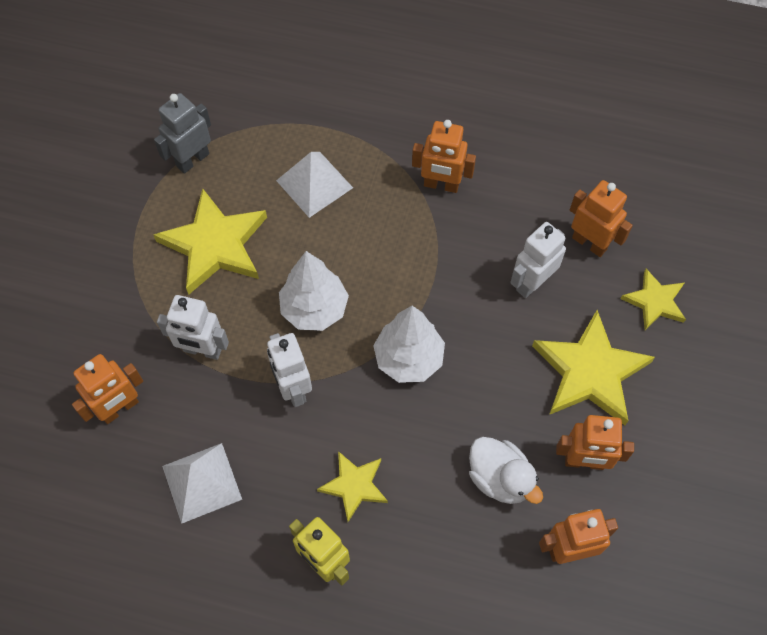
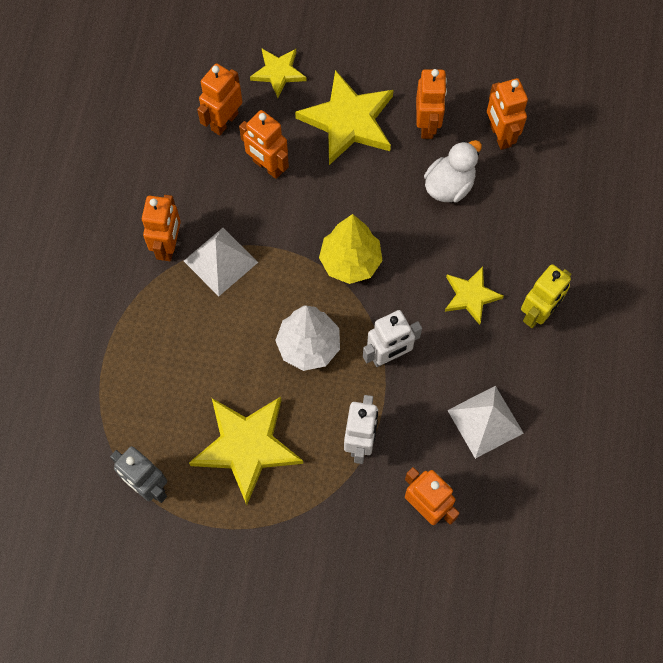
camera: 95 degrees left, 5 degrees up
white pyramid [276,152,353,218] -> white pyramid moved to [184,228,258,296]
white tree [373,306,445,383] -> yellow tree [319,214,383,284]
white robot [510,222,566,298] -> orange robot [239,110,289,179]

